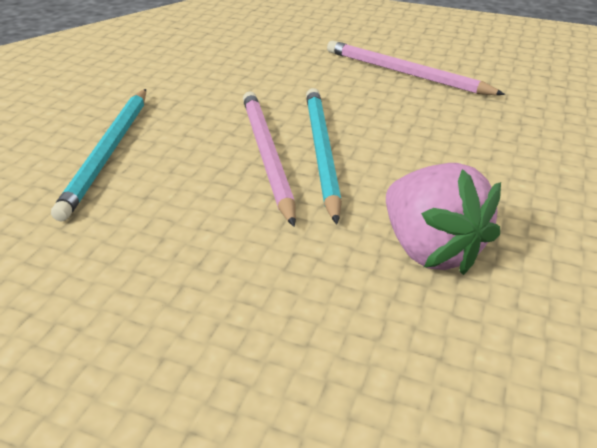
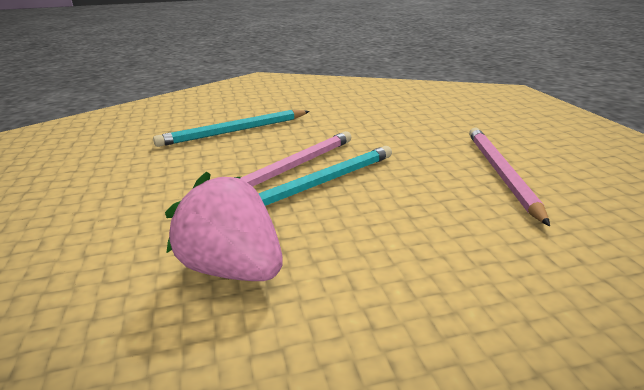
camera: 55 degrees right, 10 degrees down
pink strawberry [386,163,501,275] -> pink strawberry turned 105 degrees clockwise [165,171,283,281]

